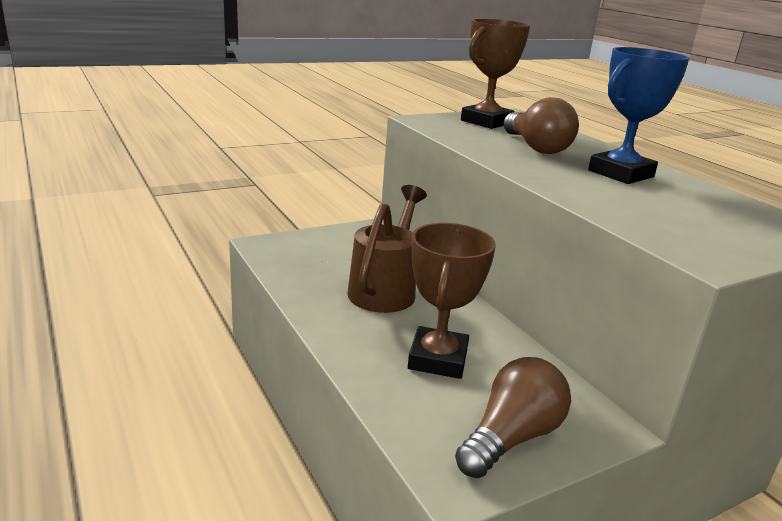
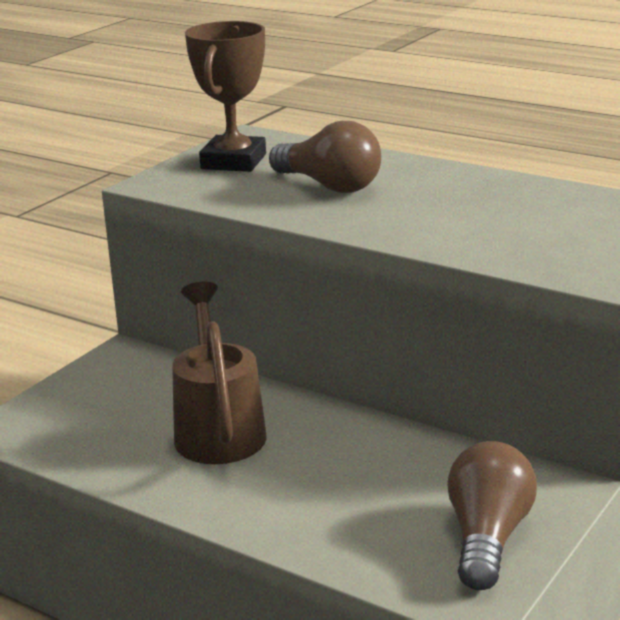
camera: 25 degrees left, 0 degrees up
brown trophy [408,223,496,379] -> none
blue trophy [588,47,689,184] -> none

